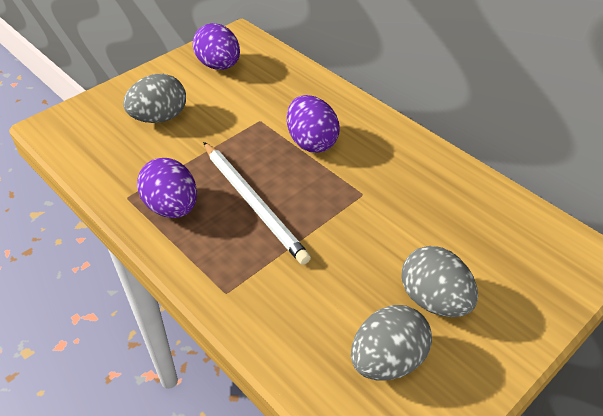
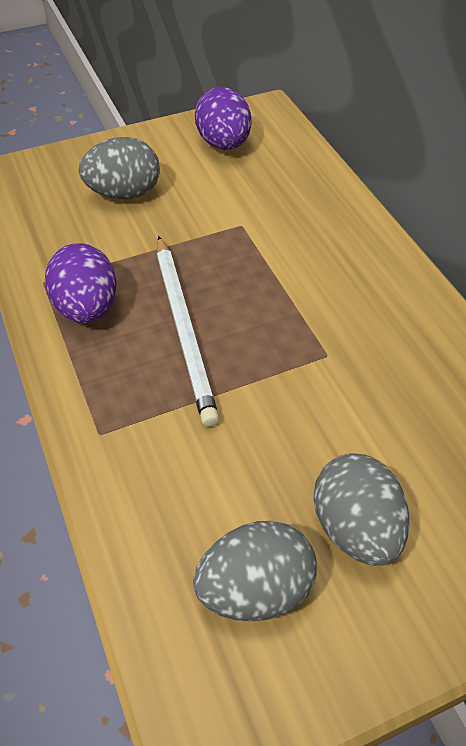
camera: 20 degrees right, 5 degrees up
purple egg [287,95,340,153] -> none

